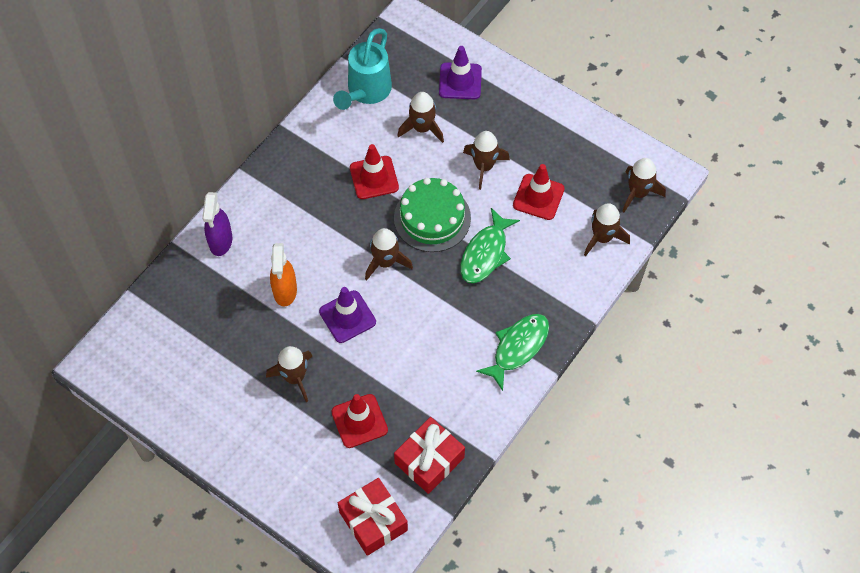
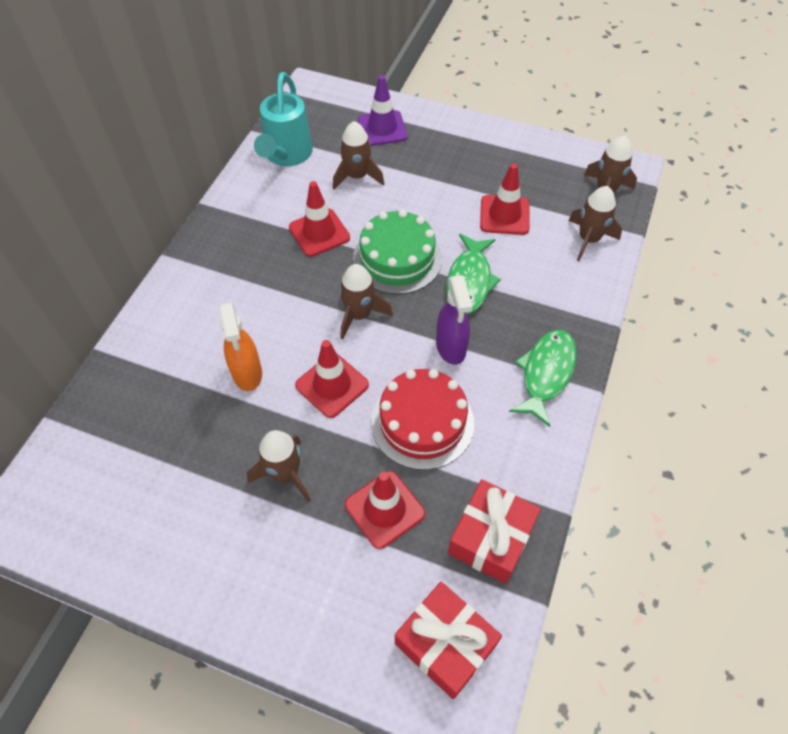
camera: 15 degrees left, 5 degrees down
purple spray bottle [202,192,232,256] -> purple spray bottle moved to [436,275,473,365]
purple traffic cone [319,287,376,343] -> red traffic cone [295,340,369,418]
brown rocket [463,131,510,190] -> none
none -> red cake [371,369,474,470]

